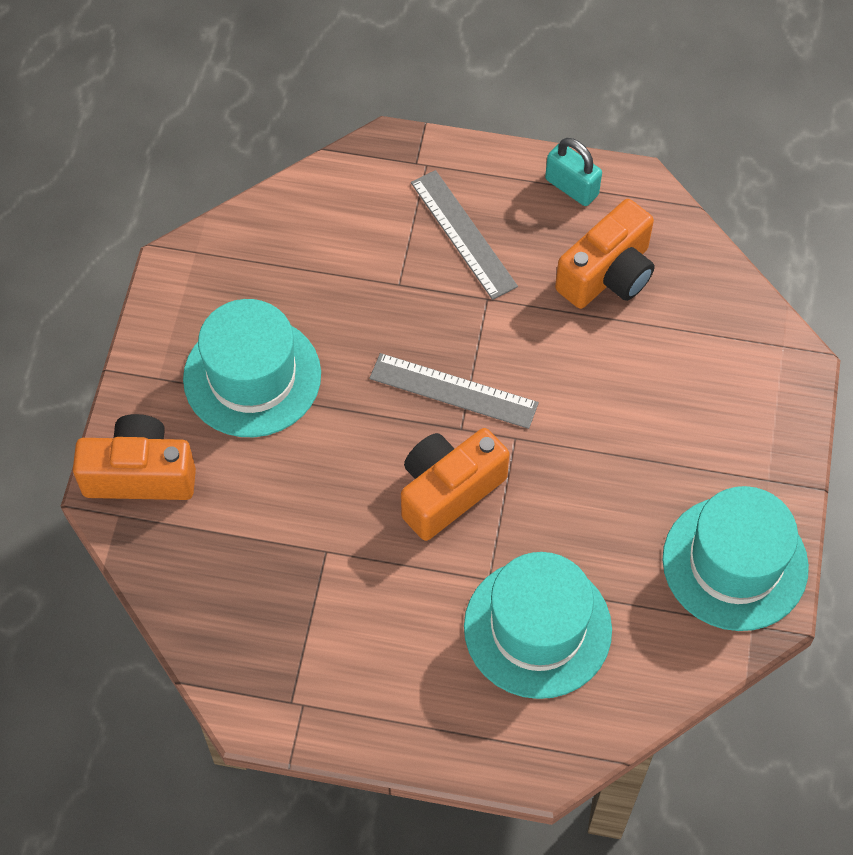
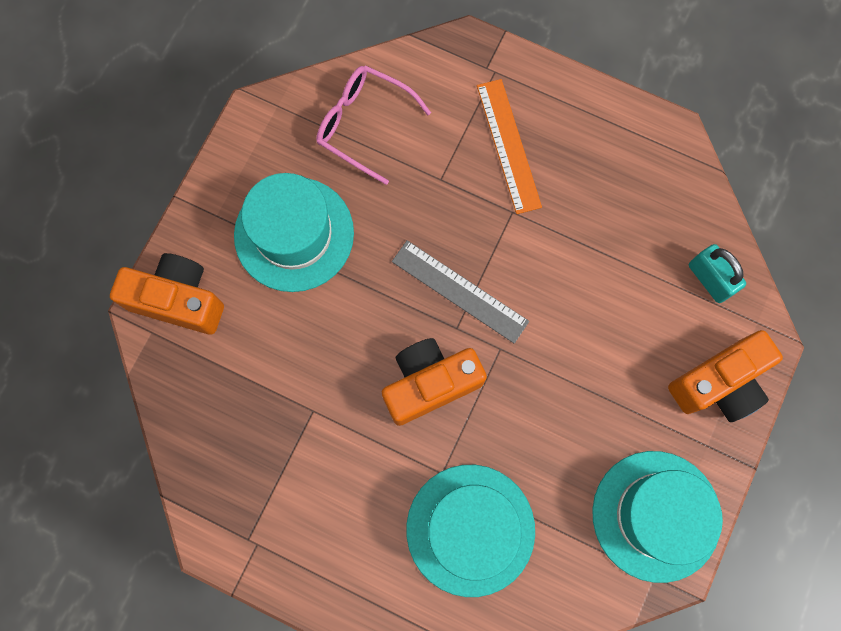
camera: 15 degrees right, 15 degrees up
grey ruler [411,170,518,300] -> orange ruler [477,79,542,214]
turquoise padlock [545,138,602,206] -> turquoise padlock moved to [689,244,746,303]
orange camera [555,199,655,309] -> orange camera moved to [668,330,783,422]
none -> pink glasses [316,65,431,185]

